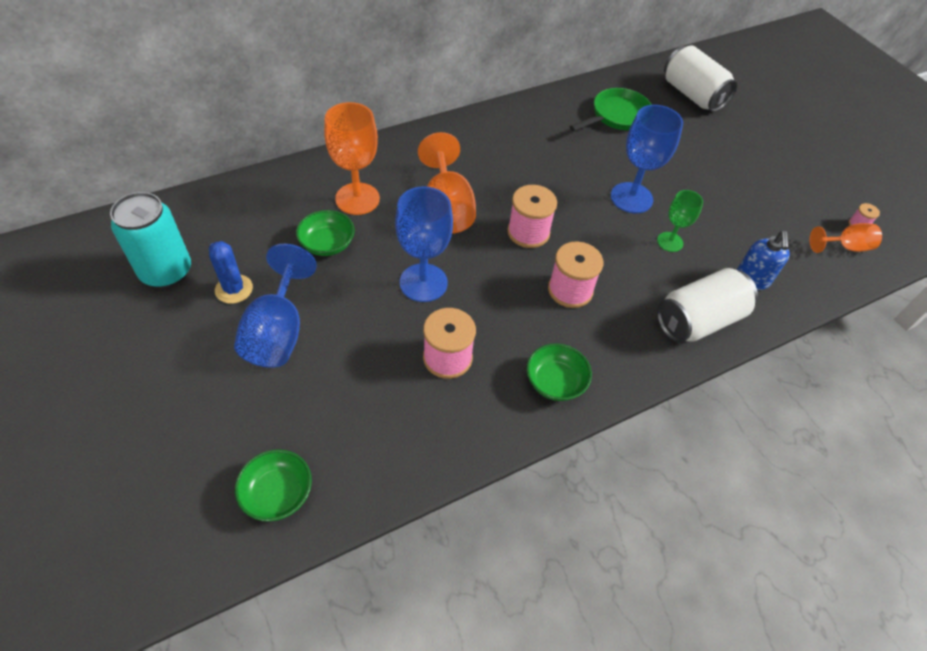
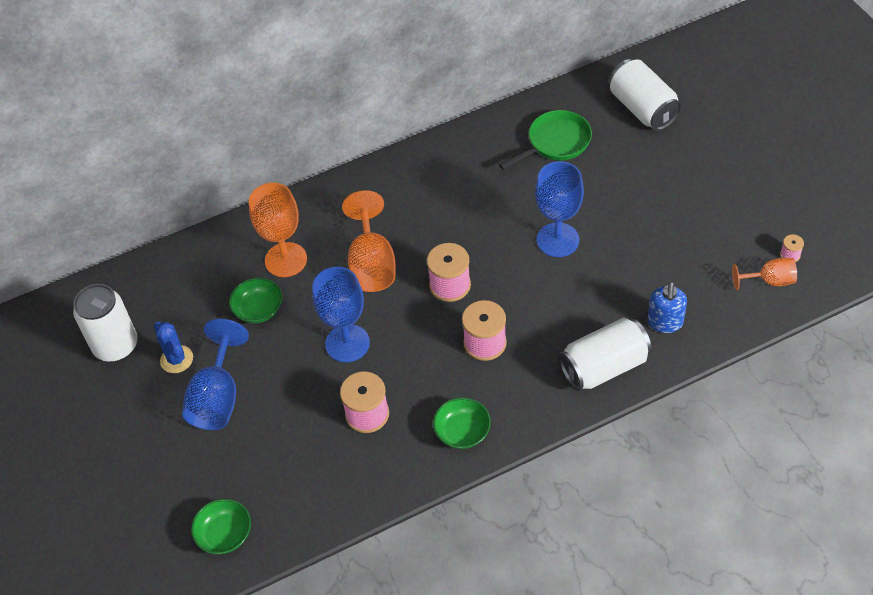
camera: 10 degrees right, 0 degrees up
turquoise can [110,192,191,288] -> white can [73,284,138,362]
green goblet [657,190,703,252] -> none

